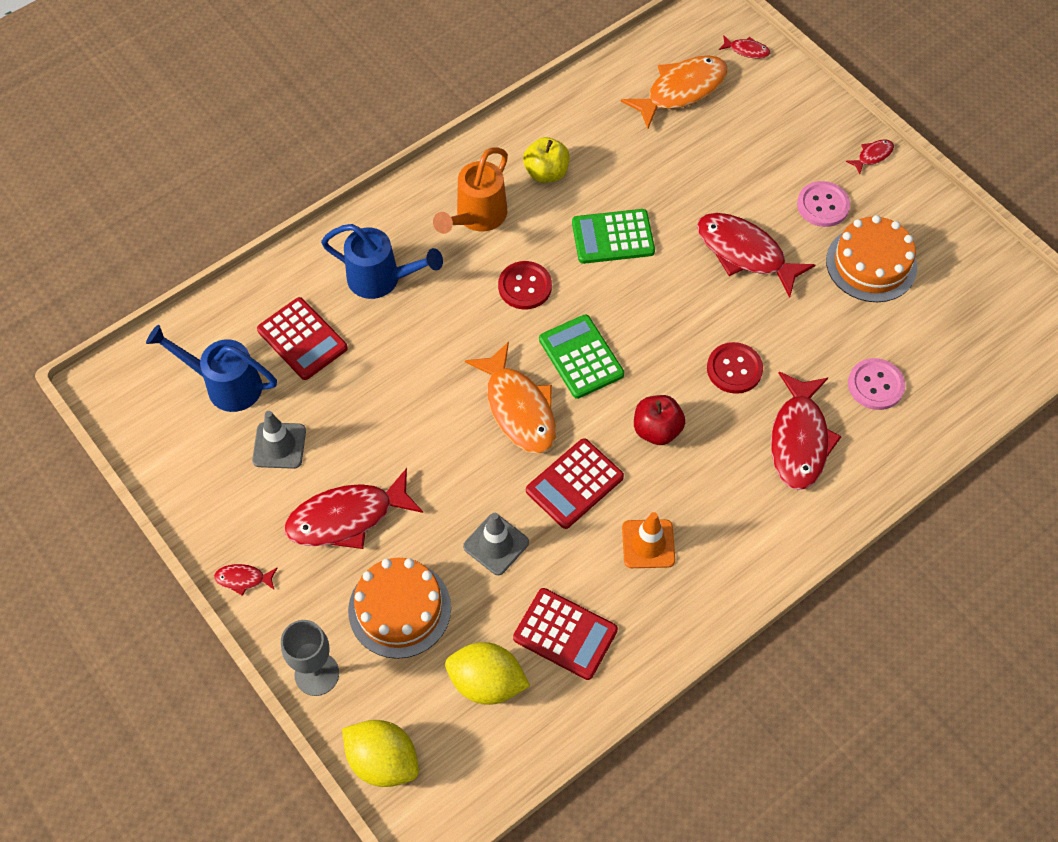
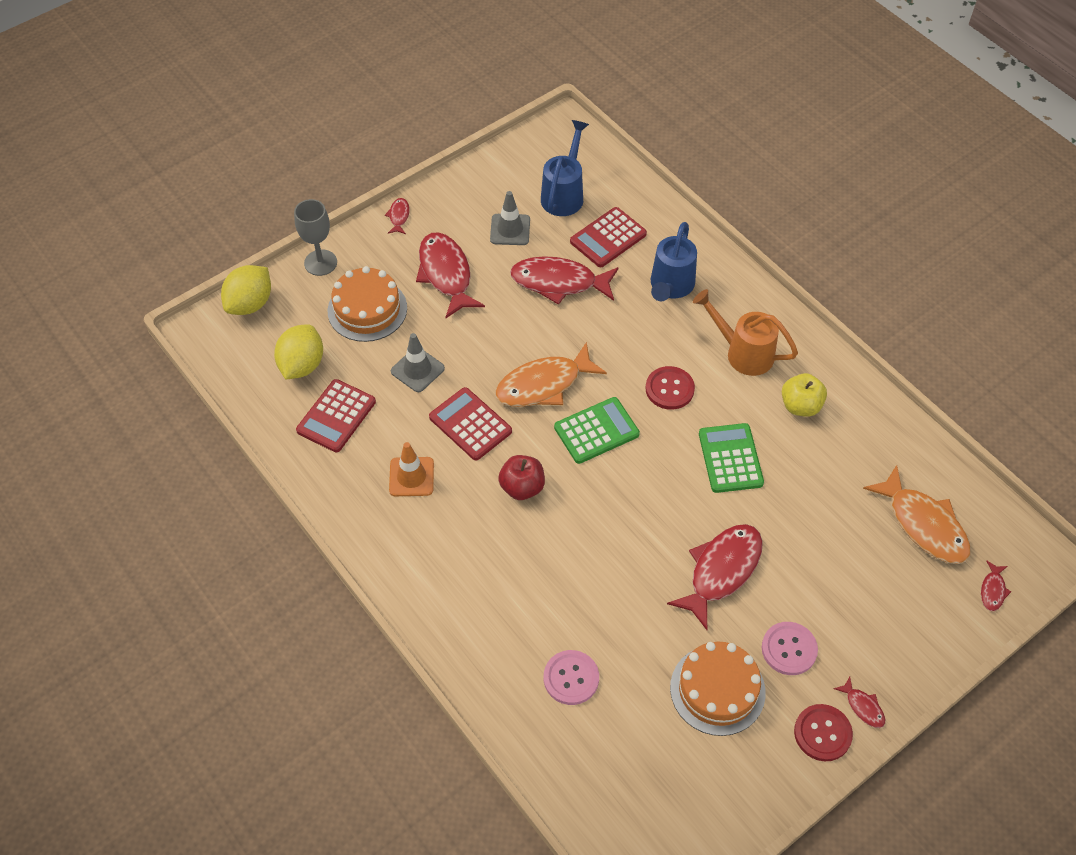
camera: 90 degrees right, 5 degrees down
red button [707,342,763,394] -> red button moved to [794,704,853,761]
red fish [771,372,842,490] -> red fish moved to [510,256,619,305]

